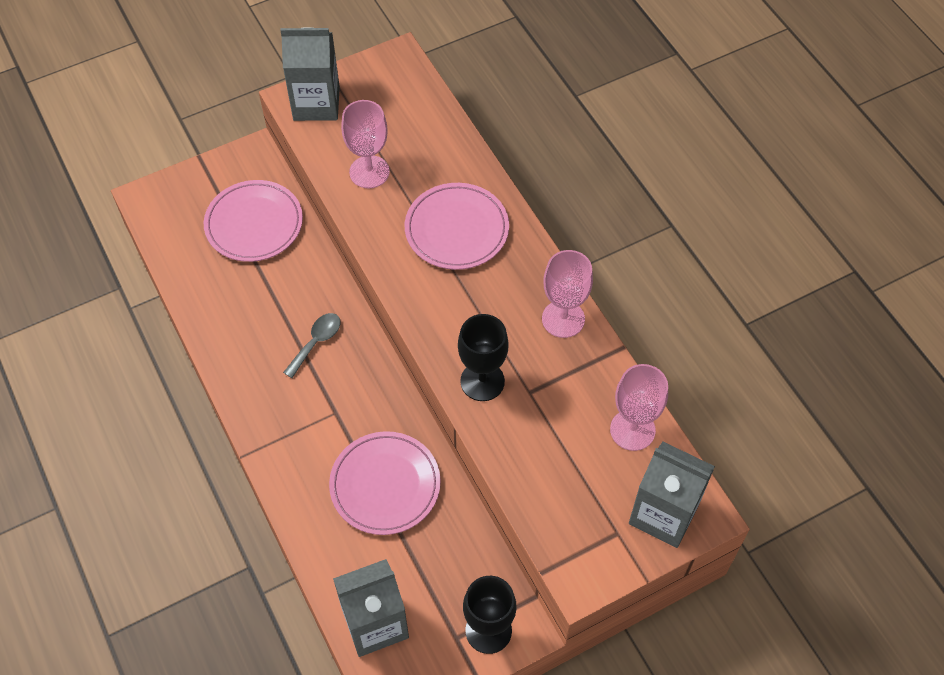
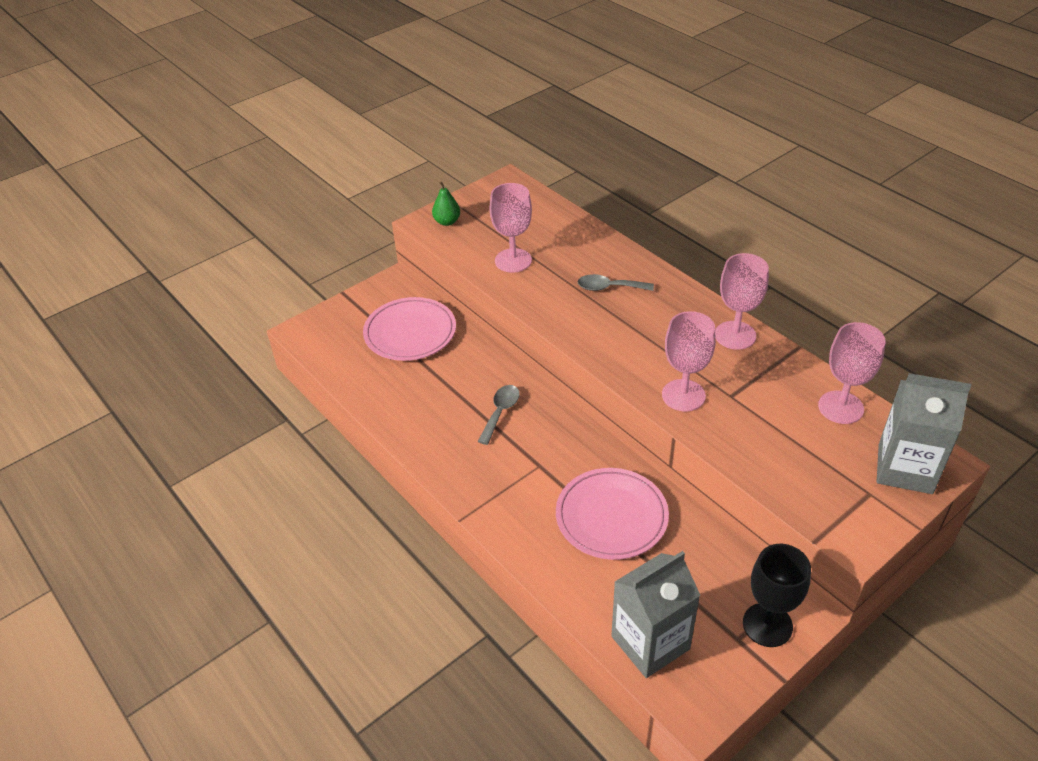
camera: 10 degrees left, 15 degrees down
grey carton [280,28,340,121] -> green pear [432,181,460,226]
pink plate [405,183,509,270] -> grey spoon [578,274,654,291]
black goblet [458,314,509,401] -> pink goblet [662,311,716,412]

